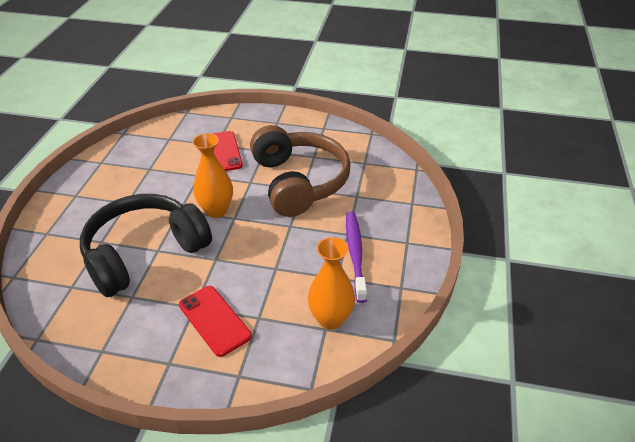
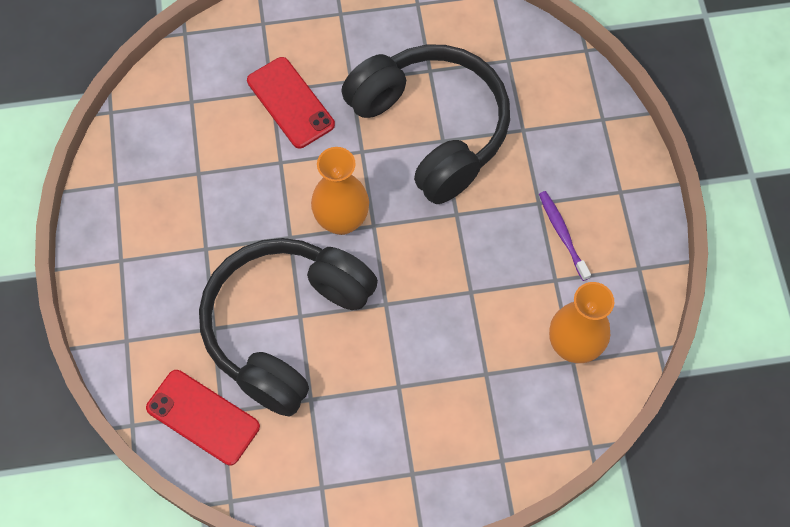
camera: 20 degrees left, 25 degrees up
red phone [179,286,252,357] -> red phone moved to [146,370,260,466]
brown headphones [250,125,351,217] -> black headphones [341,45,510,204]
purple toothbrush [346,212,367,303] -> purple toothbrush [539,191,591,281], size x0.62

